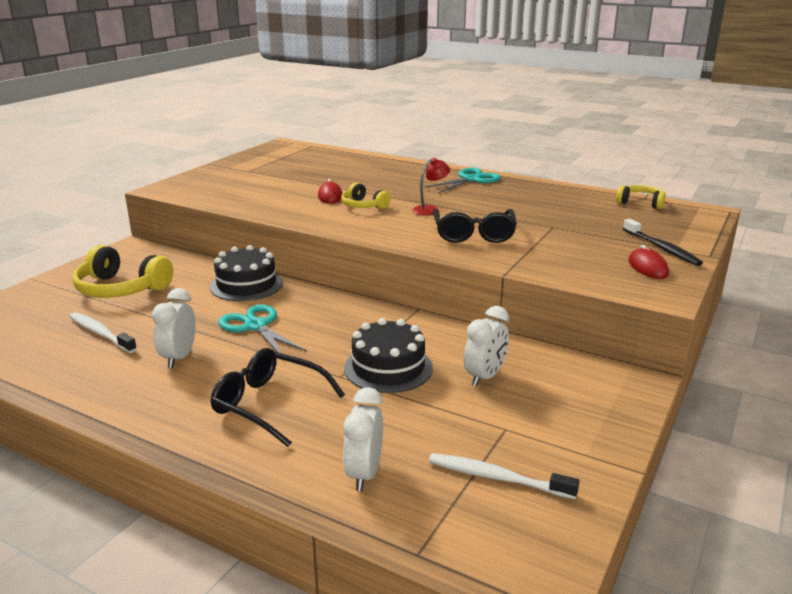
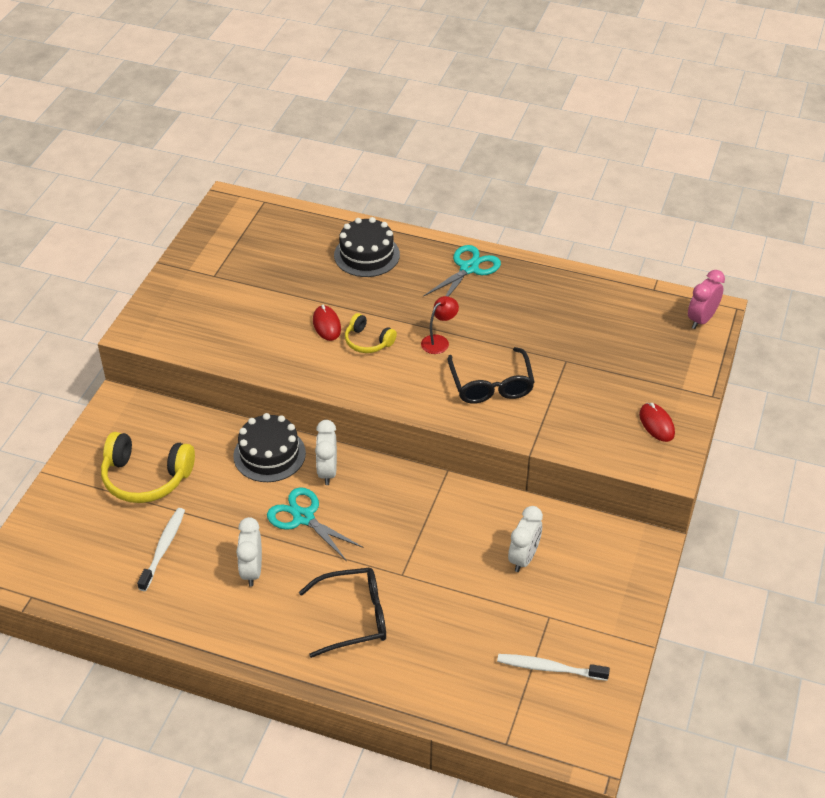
camera: 10 degrees left, 20 degrees up
white toothbrush [69,312,137,353] -> white toothbrush turned 75 degrees clockwise [137,508,185,591]
black glasses [210,348,345,447] -> black glasses turned 150 degrees clockwise [299,567,386,658]
white clock [343,387,383,491] -> white clock moved to [315,420,337,485]
black cake [344,318,433,393] -> black cake moved to [334,217,400,277]
yellow headphones [616,185,665,209] -> none
black toothbrush [623,219,703,266] -> none
none -> pink clock [688,270,725,329]

